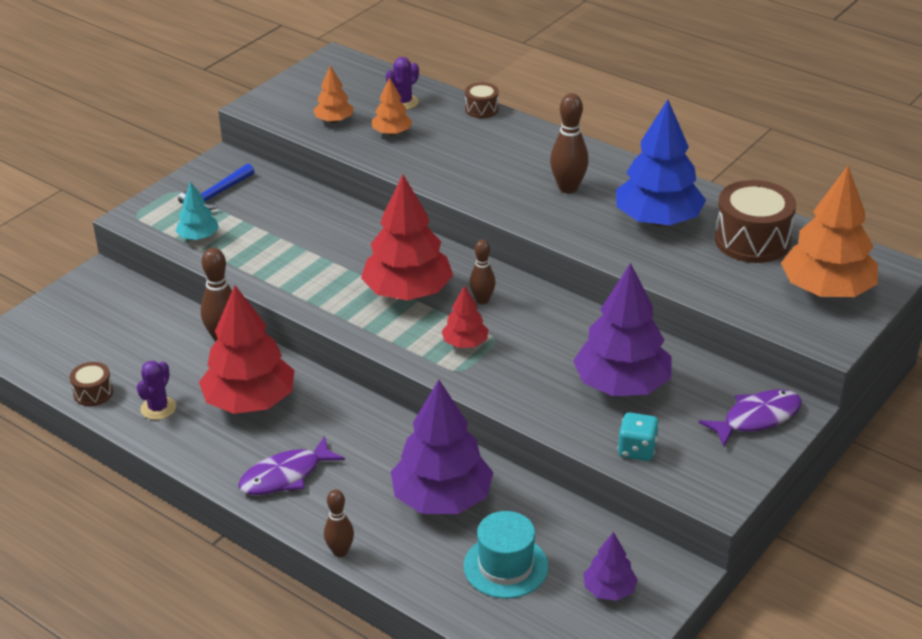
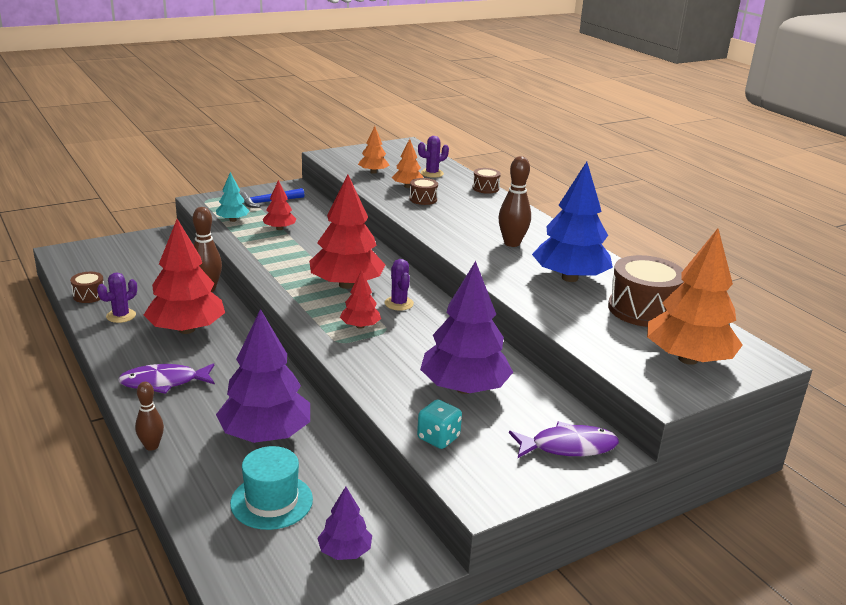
camera: 20 degrees right, 10 degrees down
brown bowling pin [470,240,496,304] -> purple cactus [384,259,414,311]
none -> red tree [263,180,296,230]
none -> brown drum [410,178,438,205]

